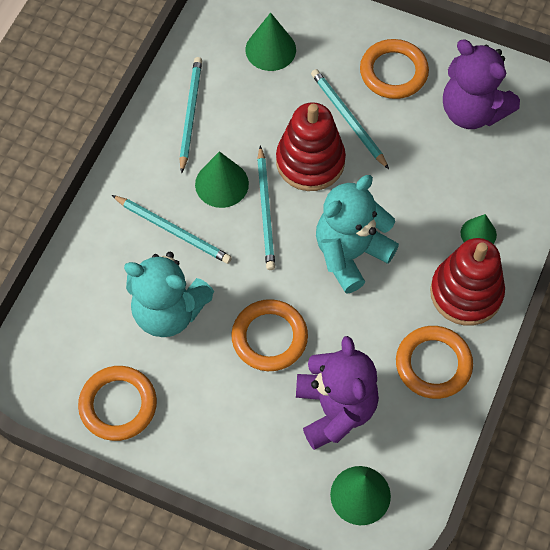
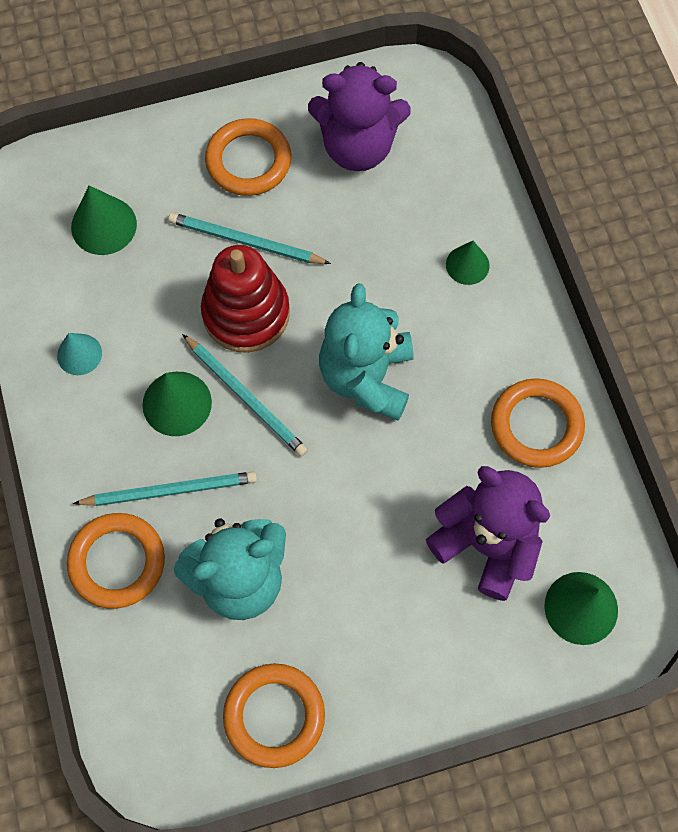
camera: 40 degrees left, 5 degrees up
turquoise pencil [179,57,202,174] -> turquoise cone [57,333,102,375]
orange ring [231,299,308,371] -> orange ring moved to [67,513,165,609]
red stacking toy [430,238,505,326] -> none

